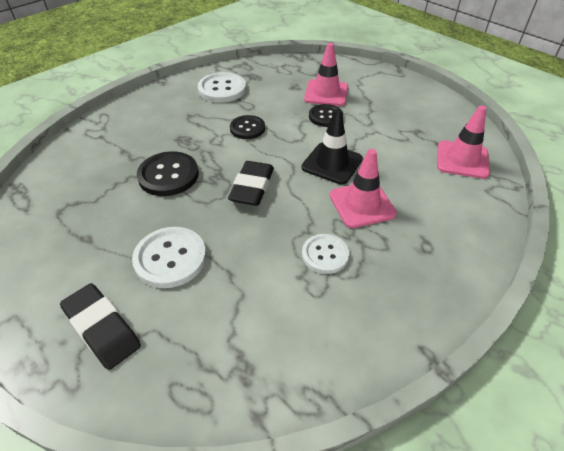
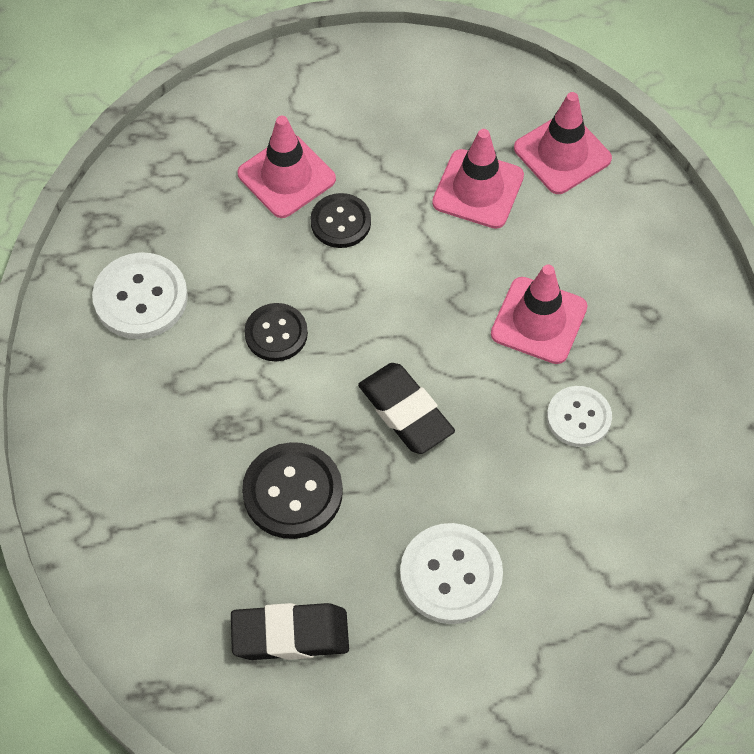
camera: 50 degrees left, 15 degrees up
black eraser [60,283,141,370] -> black eraser moved to [231,603,349,660]
black traffic cone [302,109,363,184] -> none
none -> pink traffic cone [432,129,524,229]

